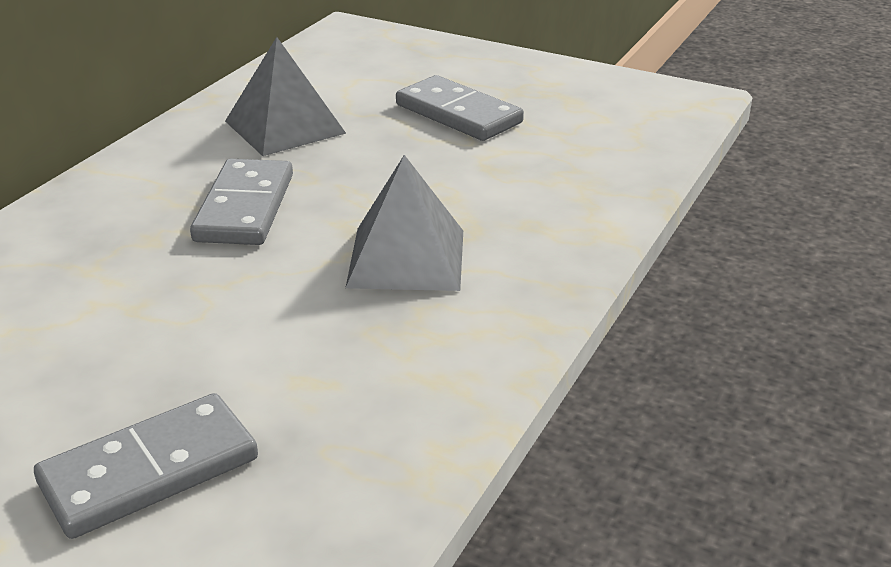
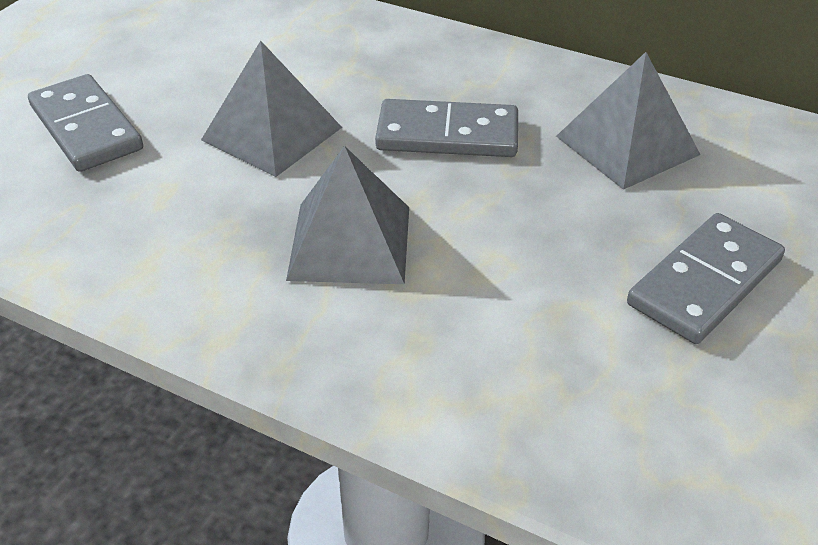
camera: 90 degrees right, 10 degrees up
none -> grey pyramid [201,41,342,177]

